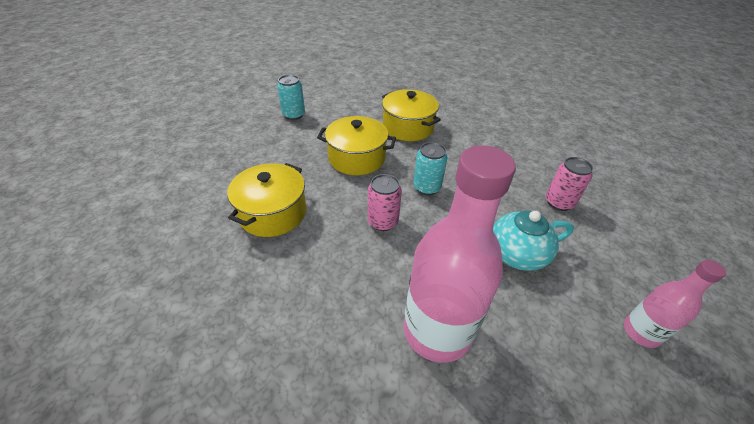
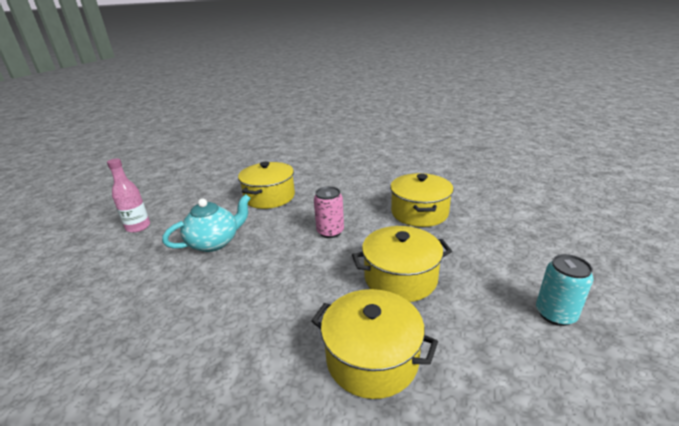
camera: 160 degrees right, 15 degrees down
pink bottle [404,145,516,363] -> yellow pot [238,162,295,209]
turquoise can [413,142,447,195] -> none
pink can [546,157,593,211] -> none

